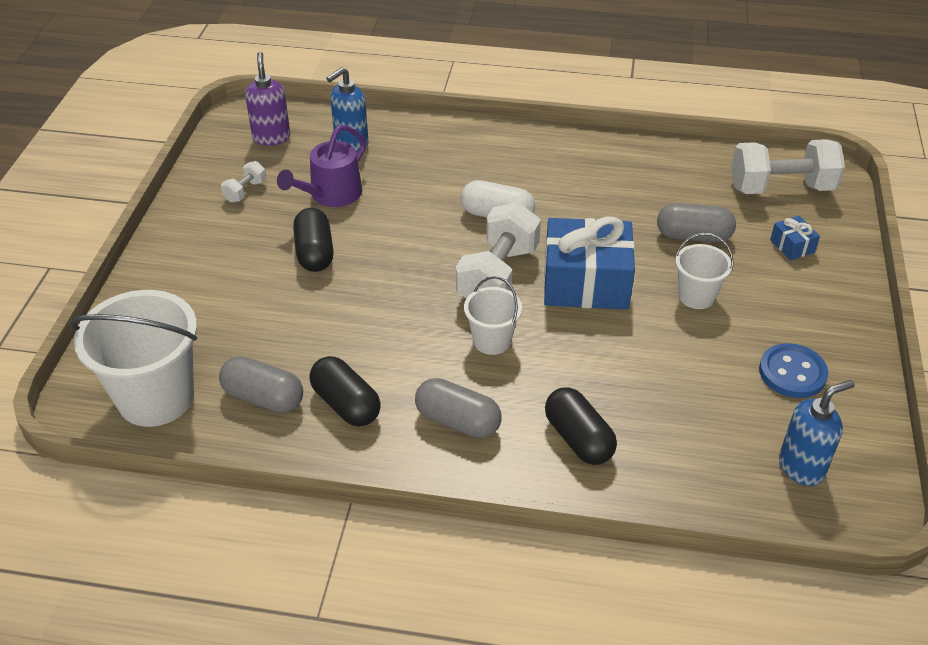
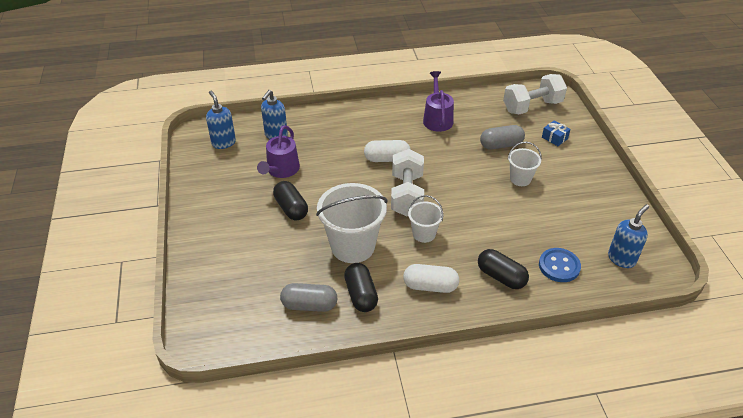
camera: 20 degrees left, 0 degrees up
white bucket [71,290,197,427] -> white bucket moved to [316,183,388,263]
white dumbbell [221,161,266,203] -> none
purple soap dispenser [245,52,290,146] -> blue soap dispenser [206,91,236,149]
black capsule [309,356,381,427] -> black capsule turned 45 degrees clockwise [344,263,378,312]
grey capsule [415,378,501,438] -> white capsule [403,264,459,293]
blue gift [544,217,635,310] -> none
blue button [759,343,829,398] -> blue button moved to [539,248,581,282]
none -> purple watering can [423,71,454,132]

